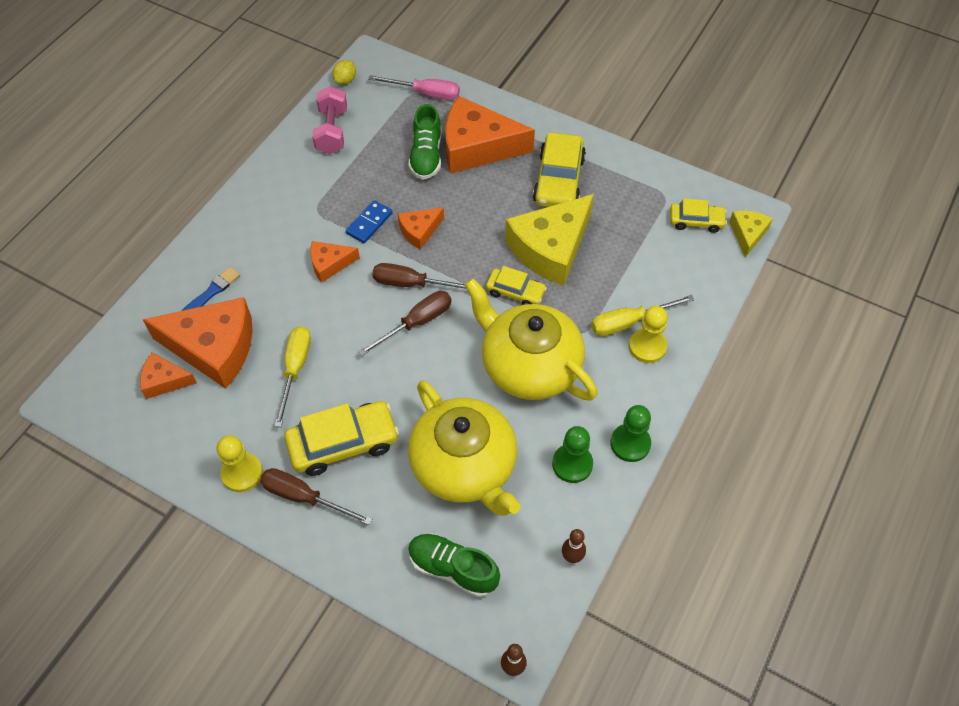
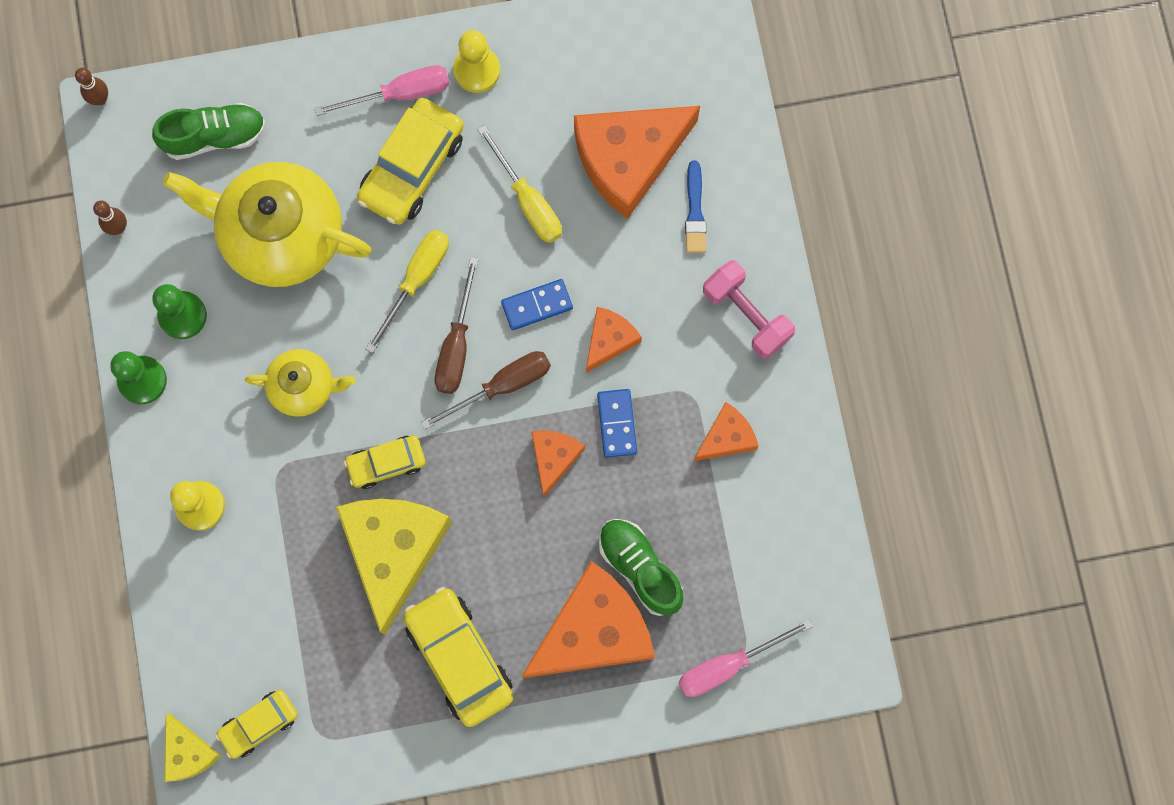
camera: 140 degrees right, 20 degrees up
orange cheese [140,352,197,399] -> orange cheese moved to [694,402,758,461]
brown screwdriver [260,468,372,525] -> pink screwdriver [314,65,450,116]
pink dumbbell [312,86,347,154] -> pink dumbbell moved to [703,260,795,359]
yellow lemon [332,60,356,85] -> none
yellow teapot [465,278,597,401] -> yellow teapot [245,349,355,417], size x0.53
yellow screwdriver [592,295,694,336] -> yellow screwdriver moved to [366,230,449,353]
none -> blue domino [501,279,573,330]

